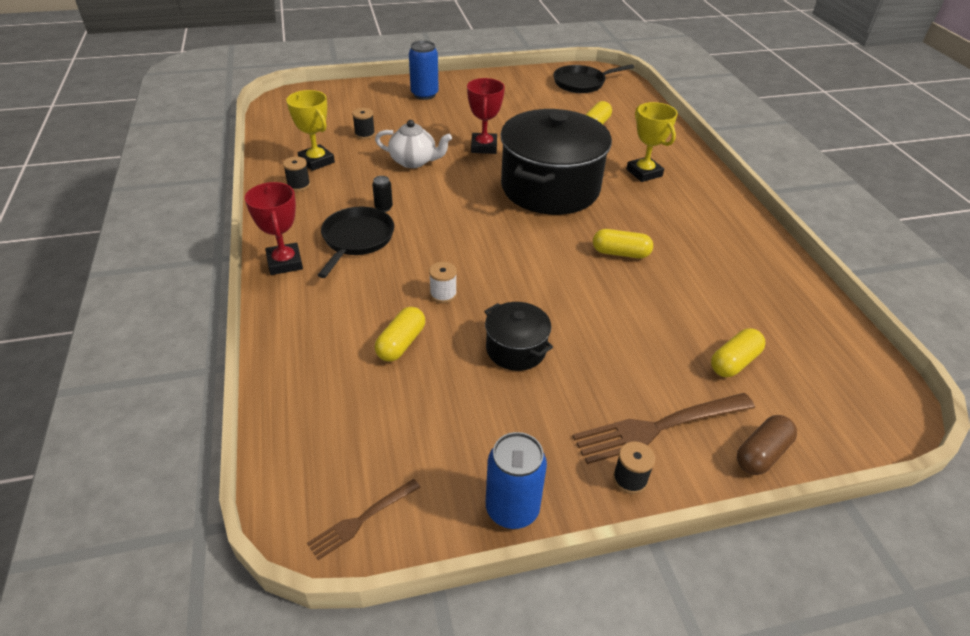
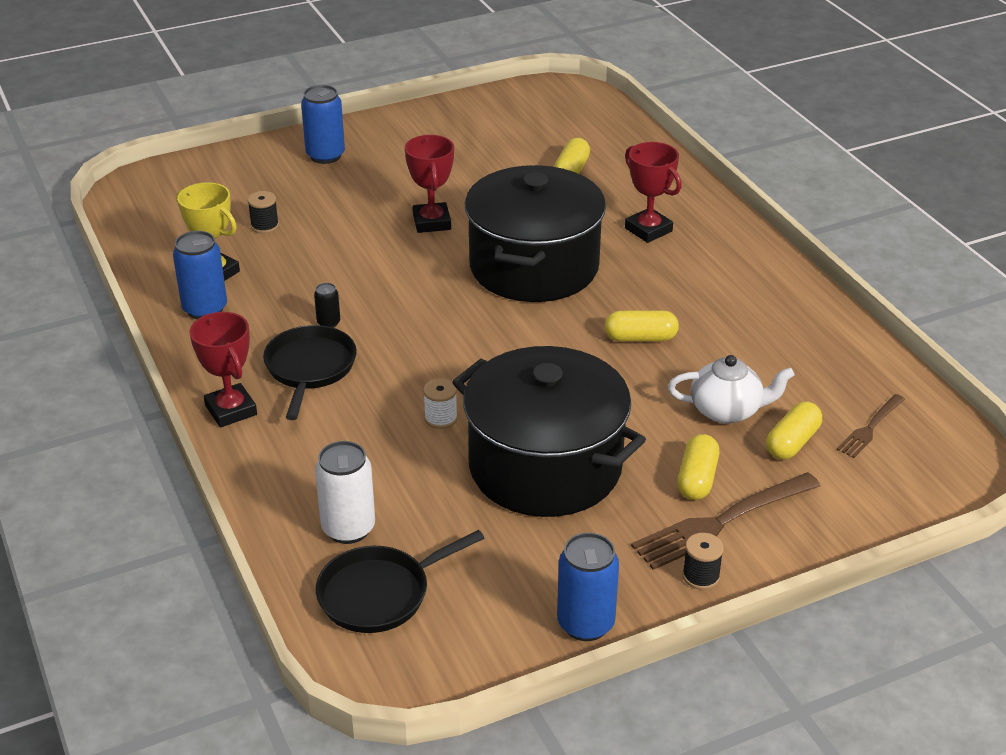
camera: 10 degrees left, 5 degrees down
black spool [283,156,310,191] -> blue can [173,231,227,319]
brown fork [307,479,421,560] -> brown fork moved to [837,394,905,458]
white teapot [375,120,452,168] -> white teapot moved to [668,355,794,424]
yellow capsule [375,307,425,362] -> yellow capsule moved to [677,434,719,500]
black pot [484,302,553,371] -> black pot [452,346,646,517], size x2.15
black pan [553,64,634,93] -> black pan moved to [316,530,484,633]
yellow trophy [626,102,678,182] -> red trophy [625,142,682,243]
brown capsule [737,415,797,475] -> none
none -> white can [315,441,375,544]

